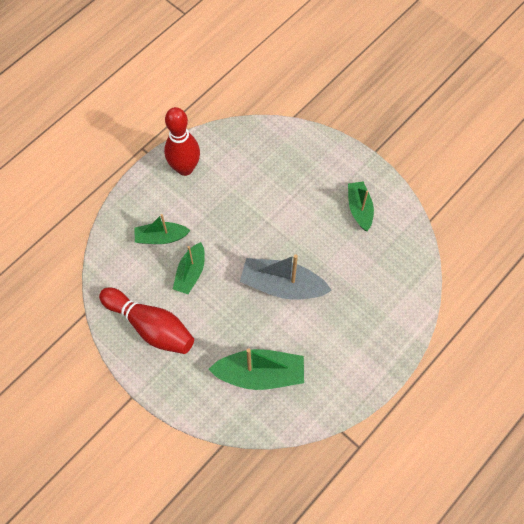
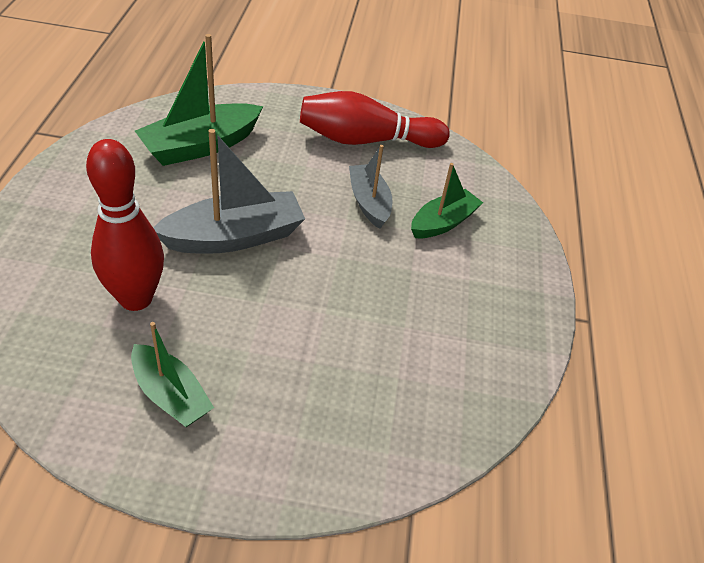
camera: 140 degrees right, 20 degrees down
red bowling pin [164,107,200,176] -> red bowling pin moved to [86,139,164,311]
green boat [173,242,205,294] -> grey boat [349,145,392,229]

